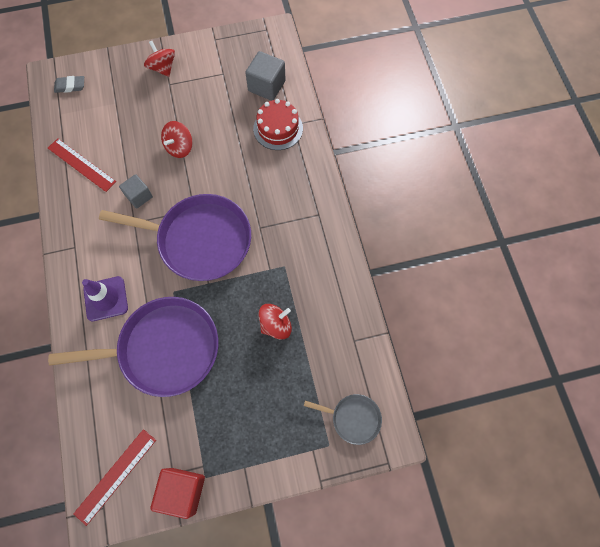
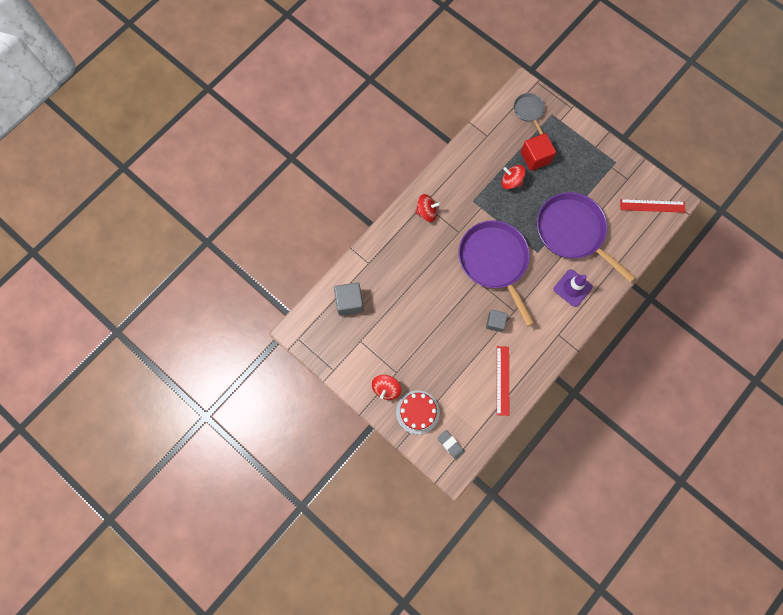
camera: 125 degrees left, 5 degrees up
red cube [150,468,205,519] -> red cube moved to [521,133,556,171]
red spinning top [161,121,193,158] -> red spinning top moved to [415,194,440,222]
red cake [253,99,303,150] -> red cake moved to [396,390,440,434]

